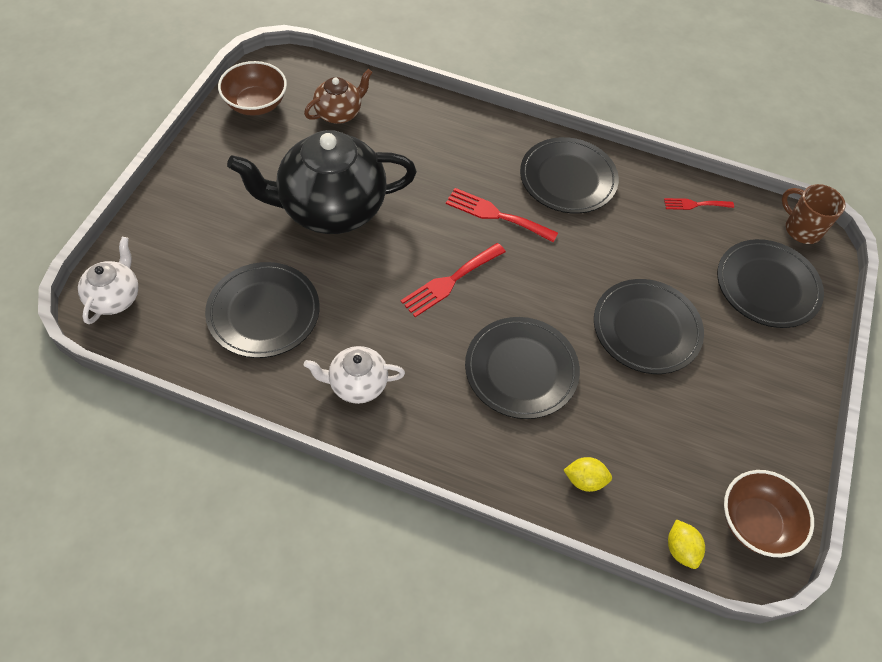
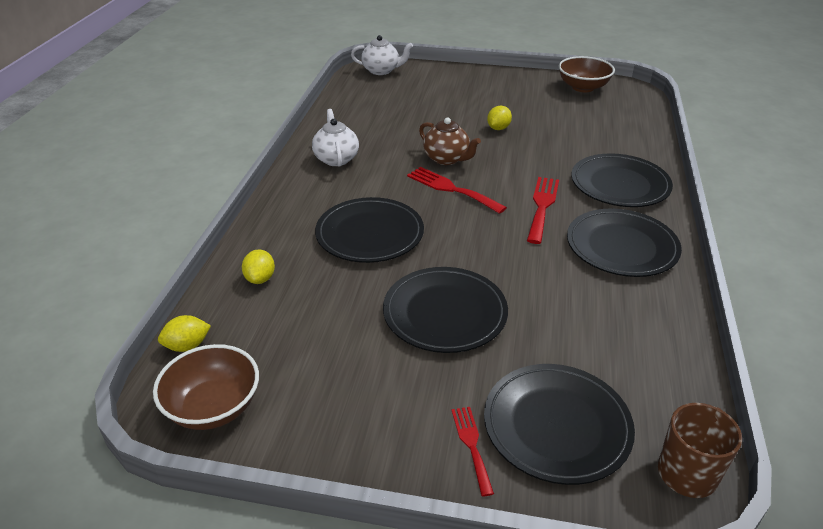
camera: 85 degrees right, 20 degrees down
black plate [205,262,320,358] -> black plate moved to [571,153,673,207]
black teapot [227,130,417,234] -> yellow lemon [487,106,512,130]
brown teapot [304,69,373,124] -> brown teapot moved to [419,117,481,165]
red fork [664,198,734,210] -> red fork moved to [451,407,494,496]

